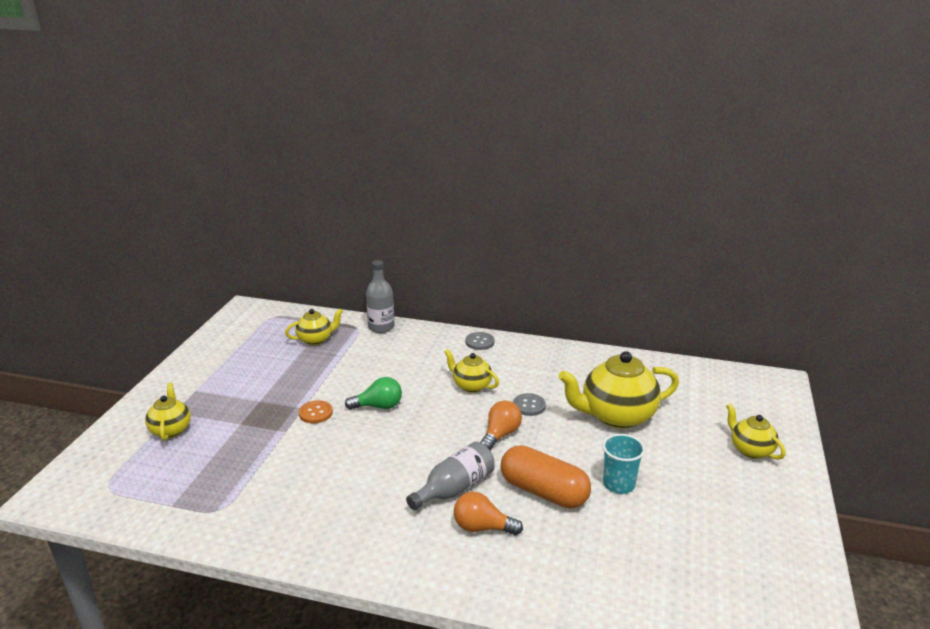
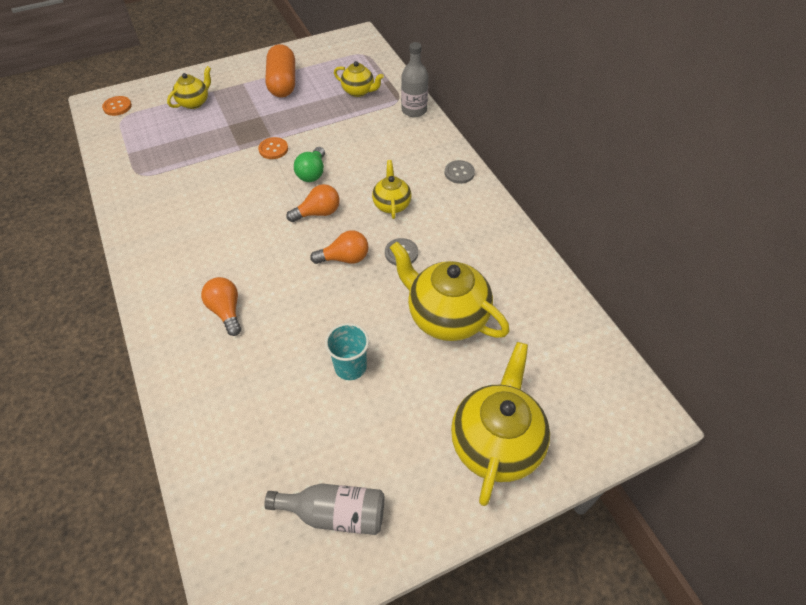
camera: 50 degrees right, 25 degrees up
green light bulb [345,377,402,410] -> green light bulb turned 60 degrees clockwise [294,147,325,182]
grey bottle [406,442,495,510] -> grey bottle moved to [264,483,384,535]
orange capsule [500,445,591,509] -> orange capsule moved to [265,44,295,98]
yellow teapot [726,403,786,460] -> yellow teapot [451,342,550,506], size x1.82
none -> orange button [102,96,132,116]
none -> orange light bulb [286,184,340,222]

